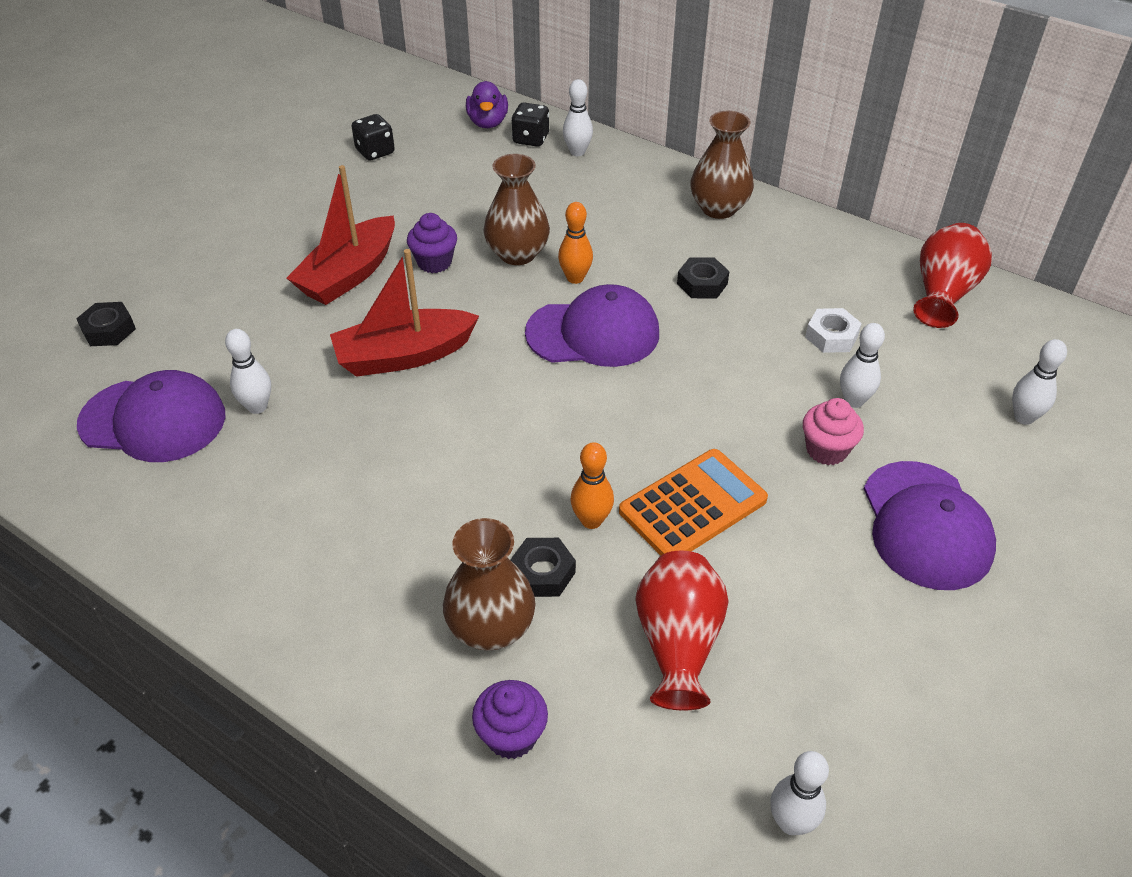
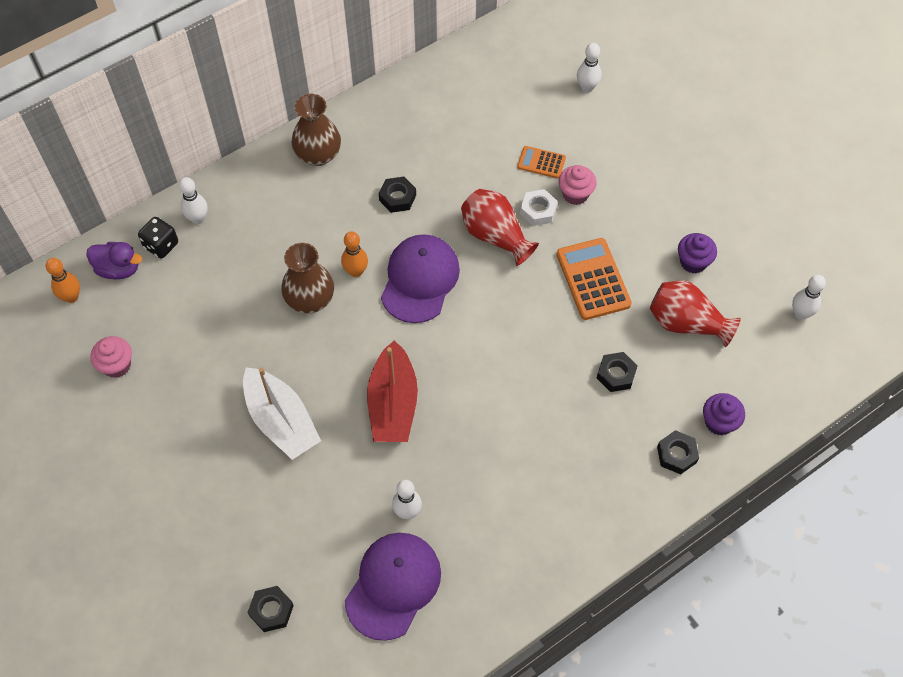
camera: 70 degrees left, 15 degrees up
red boat [286,165,395,305] -> white boat [243,367,321,460]
black dice [352,114,395,161] -> pink cupcake [90,336,132,378]
purple cupcake [407,213,457,273] -> purple cupcake moved to [678,233,717,273]
brown vase [443,518,536,651] -> none
orange bowling pin [570,442,614,529] -> orange bowling pin moved to [46,258,80,303]
white nut [805,308,862,353] -> white nut moved to [520,189,558,226]
white bowling pin [840,323,885,408] -> orange calculator [517,146,566,178]
purple cap [864,461,996,590] -> none
red vase [913,223,992,328] -> red vase moved to [461,189,539,266]
none -> black nut [657,430,699,474]

